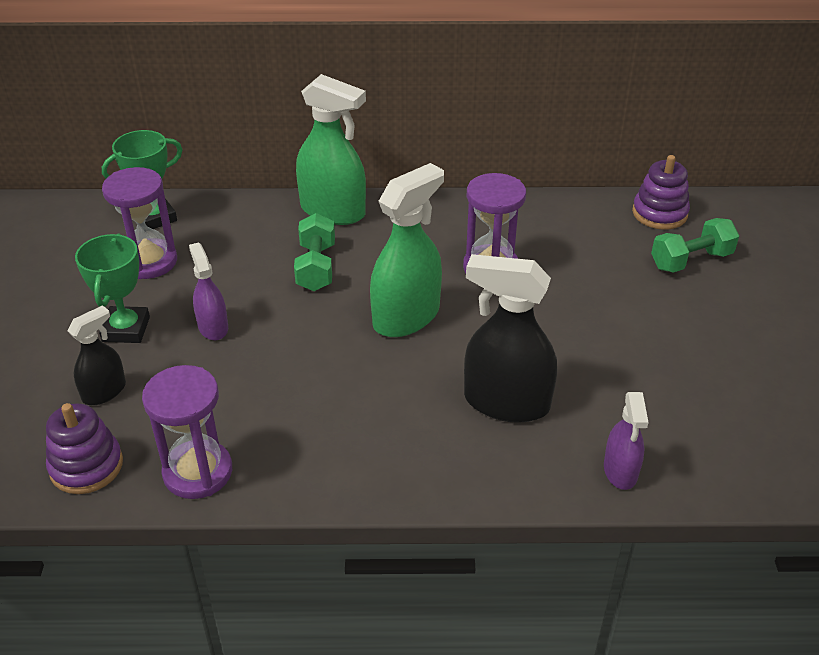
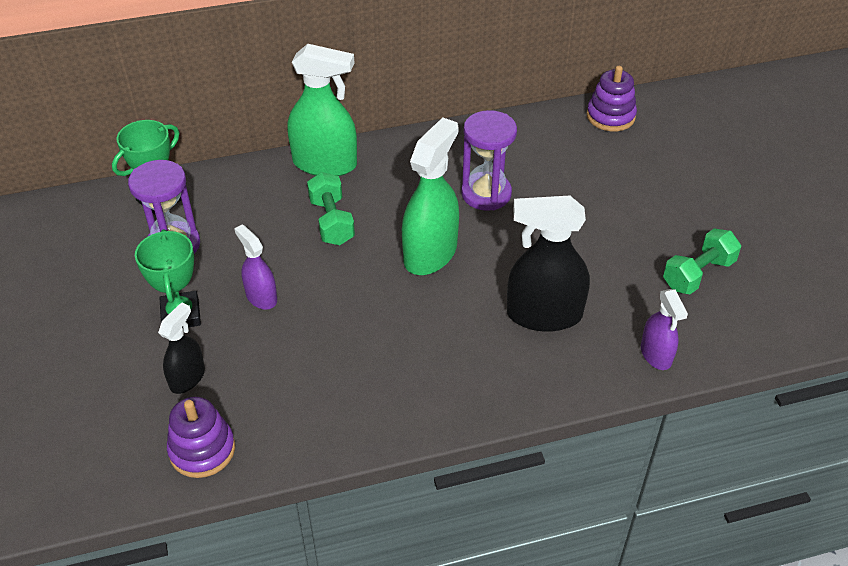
camera: 15 degrees left, 5 degrees up
purple hourglass [142,365,232,499] -> none
green dumbbell [651,218,739,273] -> green dumbbell moved to [663,228,741,294]

